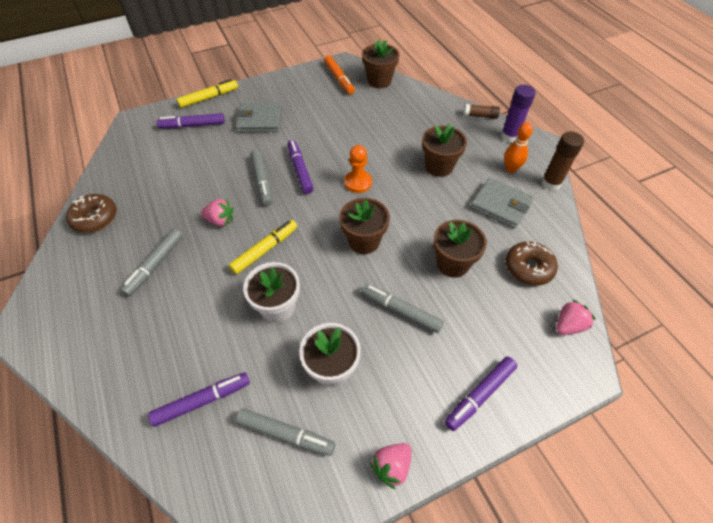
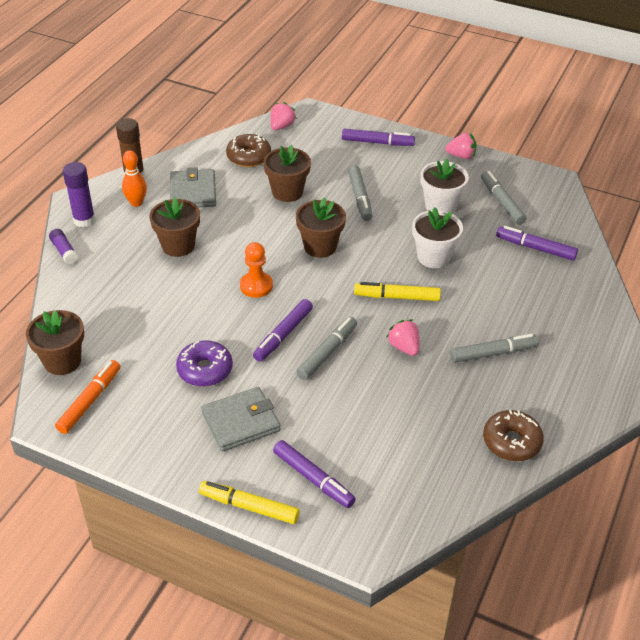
camera: 130 degrees left, 10 degrees down
grey wallet [236,103,282,132] -> grey wallet turned 75 degrees counterclockwise [201,387,281,452]
brown glue stick [464,104,500,119] -> purple glue stick [49,229,78,265]
pink strawberry [556,299,596,335] -> pink strawberry turned 105 degrees clockwise [271,102,297,130]
none -> purple donut [176,341,233,387]

